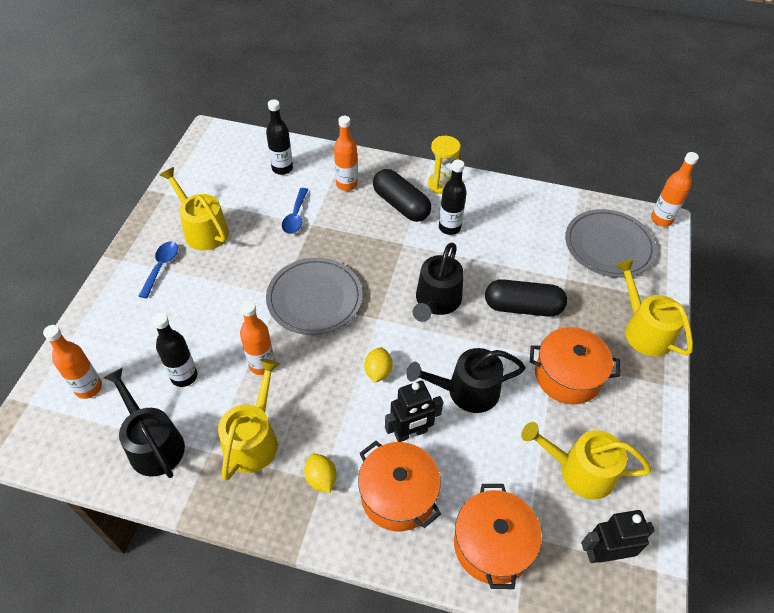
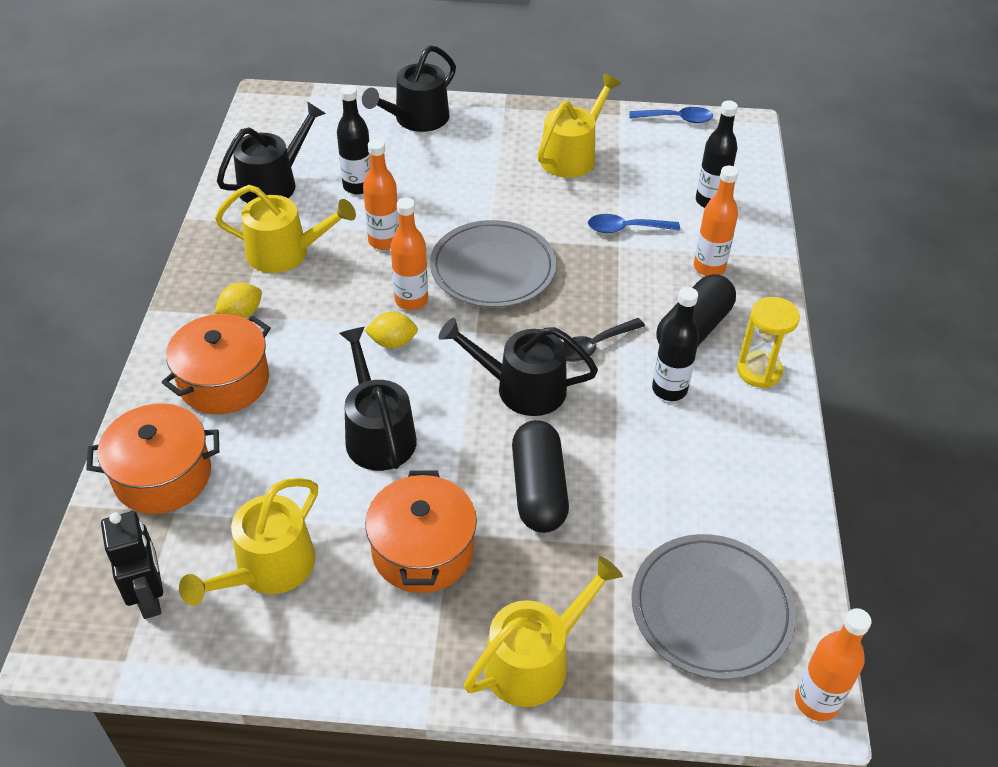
camera: 80 degrees right, 5 degrees down
orange bottle [43,325,102,399] -> orange bottle moved to [391,198,428,310]
blue spoon [139,241,178,299] -> blue spoon moved to [629,107,713,123]
black robot [385,381,443,442] -> none
yellow watering can [521,422,652,500] -> yellow watering can turned 150 degrees counterclockwise [179,478,318,606]
none -> black watering can [362,45,456,132]
none -> black spoon [563,318,645,362]

